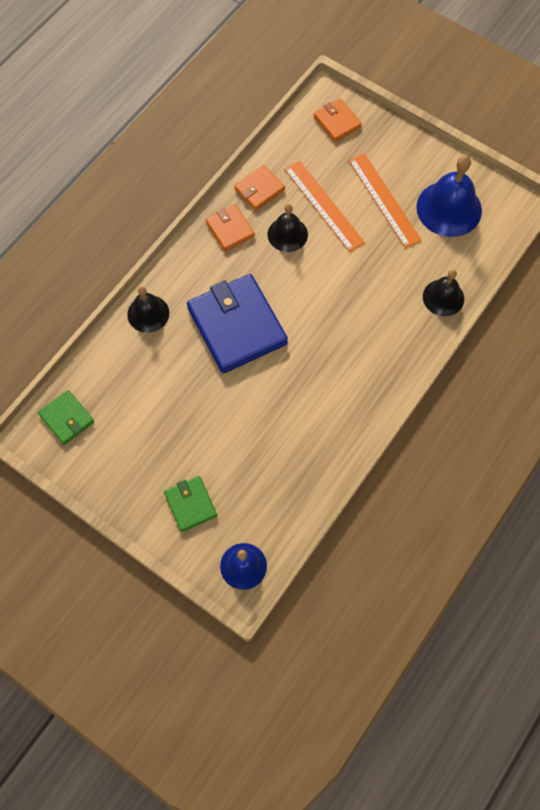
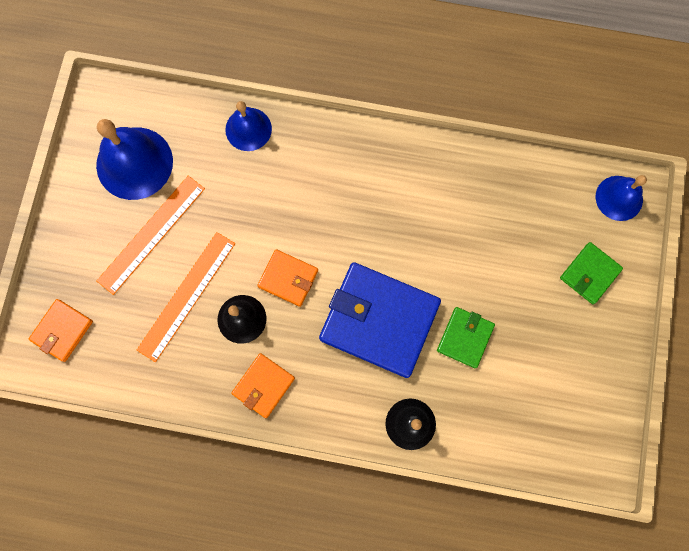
camera: 115 degrees left, 10 degrees up
green wallet [38,390,94,445] -> green wallet moved to [437,307,495,368]
blue wallet [187,274,288,373] -> blue wallet turned 75 degrees clockwise [319,262,441,378]
orange wallet [234,165,285,211] -> orange wallet moved to [257,249,318,307]
black bell [423,269,464,316] -> blue bell [225,101,272,151]

